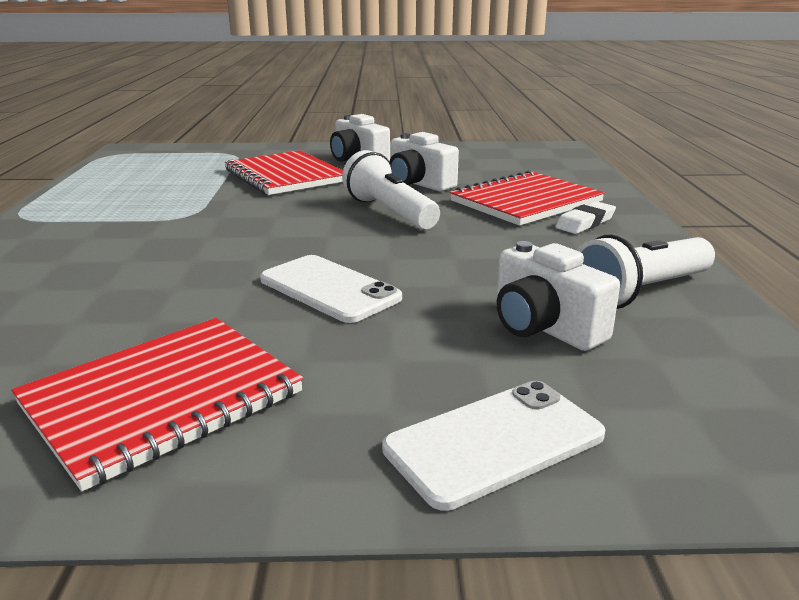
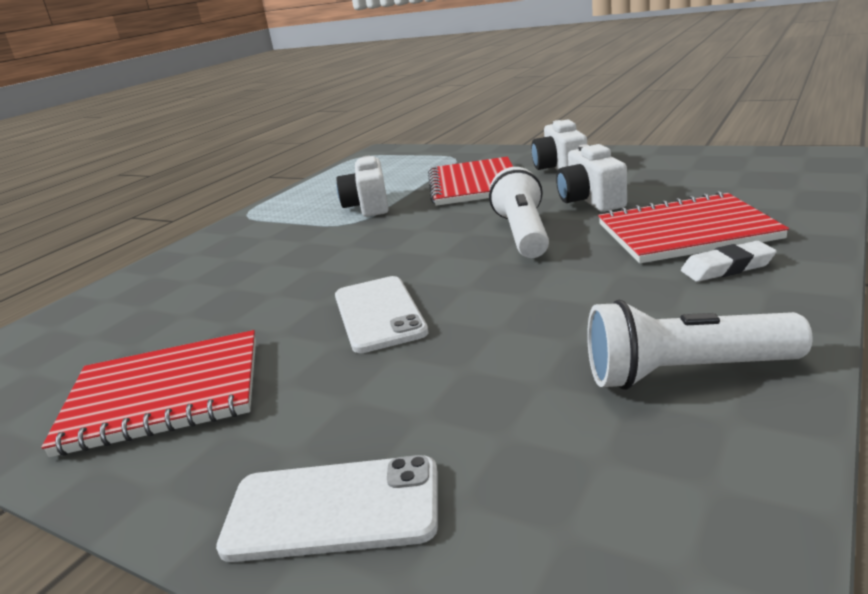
camera: 35 degrees right, 0 degrees up
white camera [496,241,620,351] -> white camera moved to [336,156,389,217]

